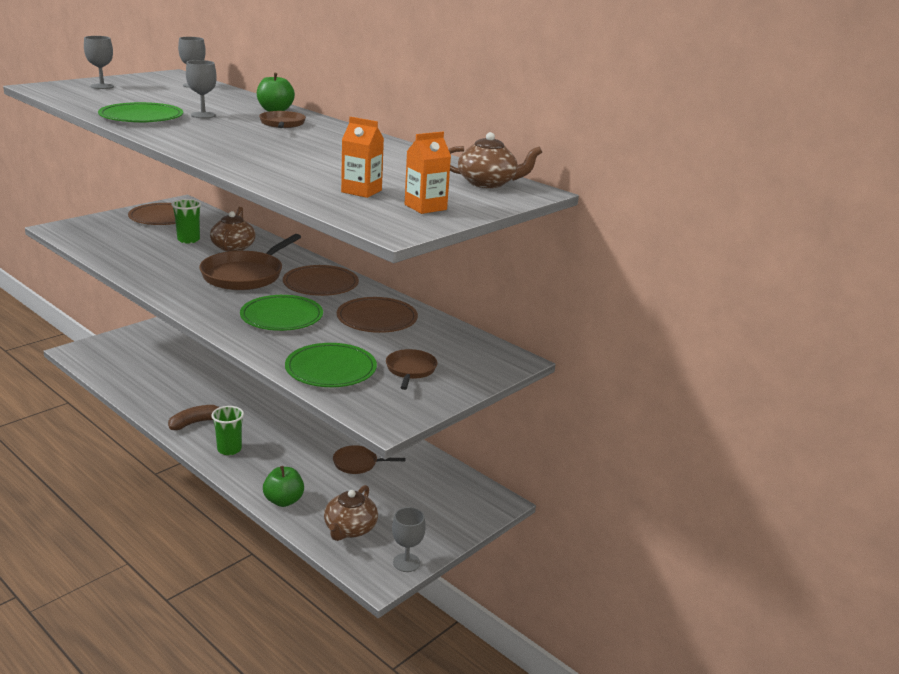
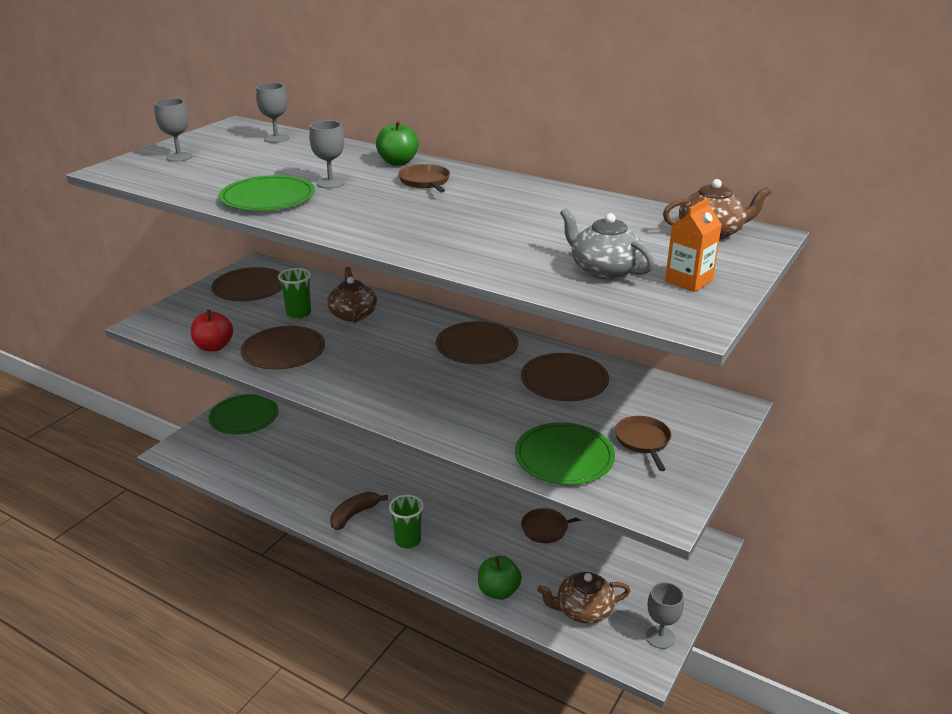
camera: 10 degrees left, 5 degrees up
brown pan [199,234,301,290] -> none
green plate [240,295,323,331] -> green plate moved to [208,394,279,434]
brown teapot [324,485,378,541] -> brown teapot turned 75 degrees clockwise [537,572,630,624]
orange carton [341,117,384,198] -> grey teapot [560,208,654,279]
none -> red apple [191,310,233,351]
none -> brown plate [240,326,325,369]

